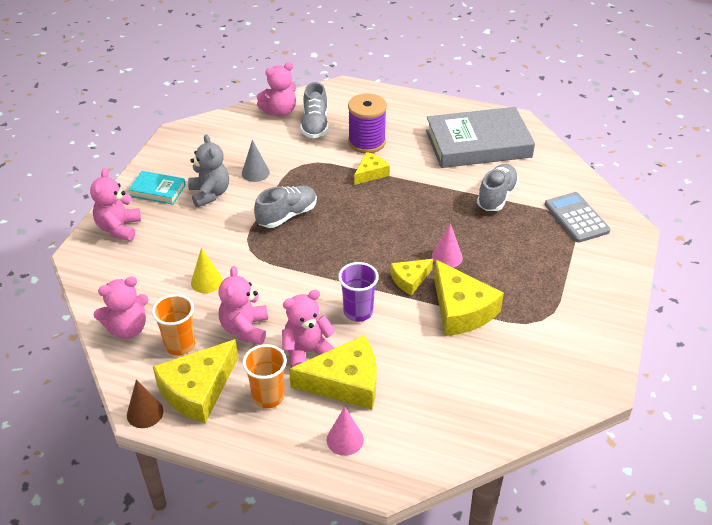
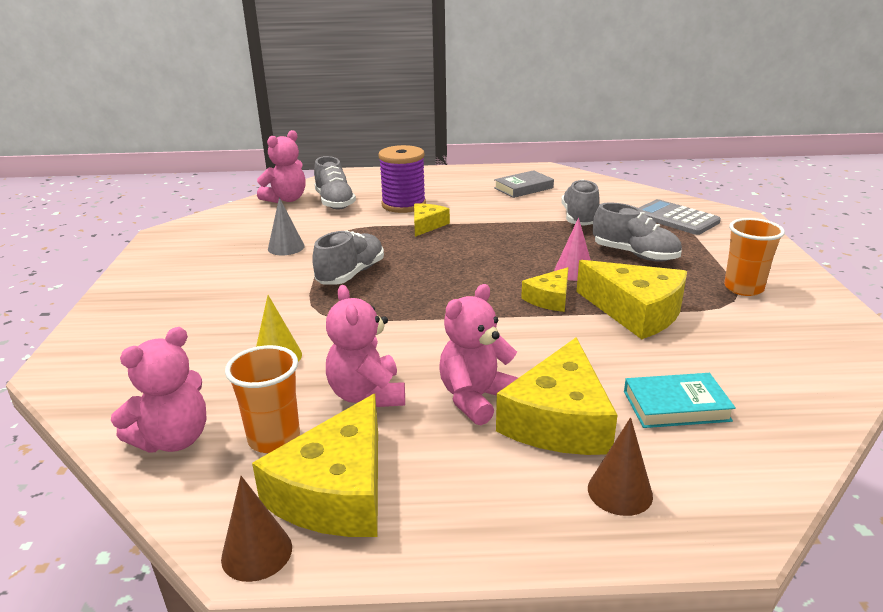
camera: 20 degrees left, 15 degrees down
pink teddy bear [90,168,141,241] -> none
turquoise book [128,171,186,205] -> turquoise book moved to [624,373,736,428]
grey teddy bear [188,134,229,207] -> none
orange cup [243,344,287,408] -> orange cup moved to [724,218,785,296]
yellow cheese [289,335,377,410] -> yellow cheese turned 135 degrees clockwise [496,337,617,455]
pink cone [327,406,364,456] -> brown cone [588,417,653,516]
purple cup [338,262,379,322] -> none
grey book [426,107,535,168] -> grey book [494,170,554,198], size x0.47
none -> grey shoe [593,203,682,262]

